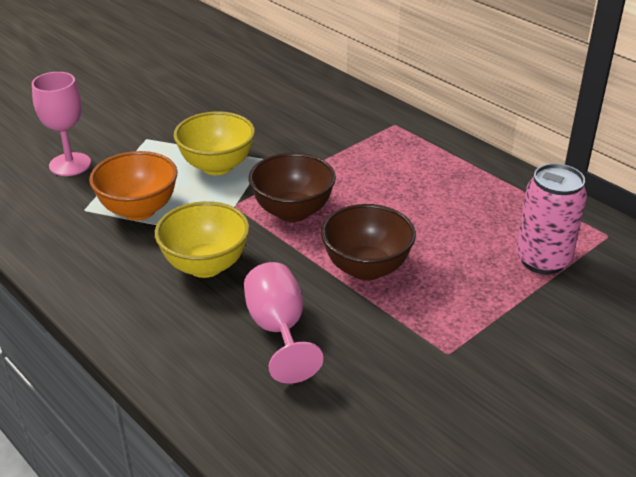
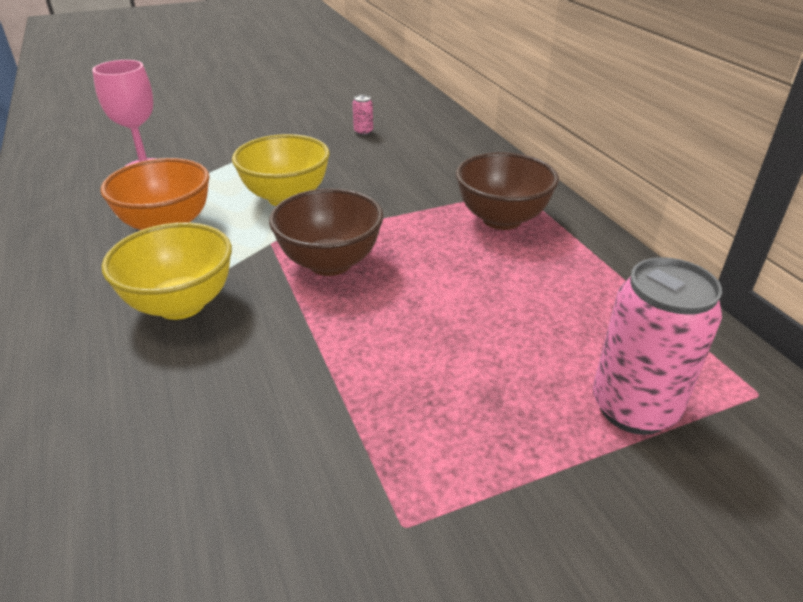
camera: 20 degrees right, 0 degrees up
pink goblet [244,262,324,384] -> none
brown bowl [321,204,416,281] -> brown bowl moved to [456,152,559,230]
none -> pink can [353,95,373,135]

